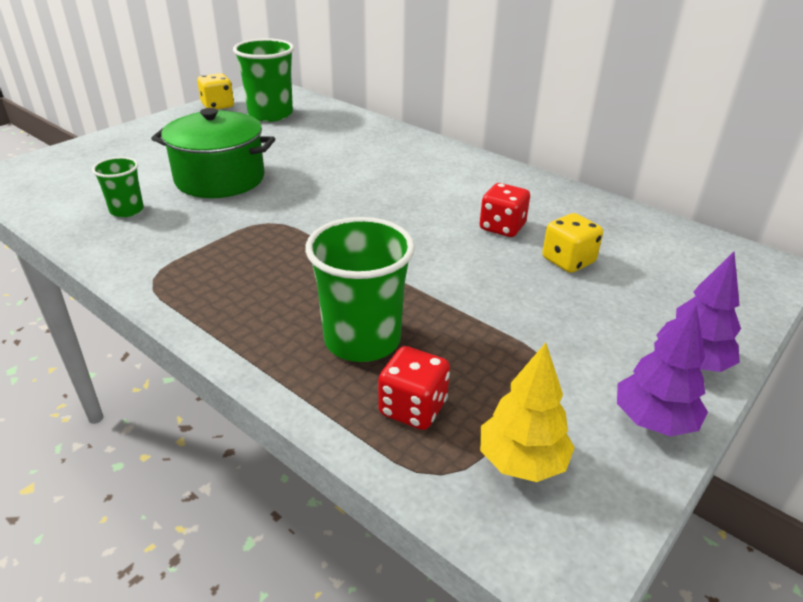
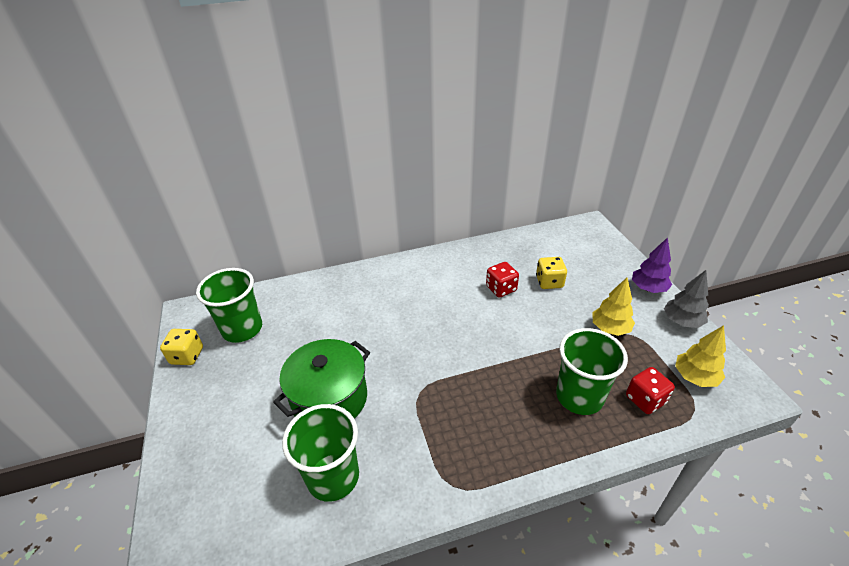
camera: 55 degrees left, 5 degrees up
green cup [92,157,144,217] -> green cup [282,404,359,502], size x1.79
purple tree [617,305,708,436] -> grey tree [664,270,709,328]
none -> yellow tree [592,278,635,336]

